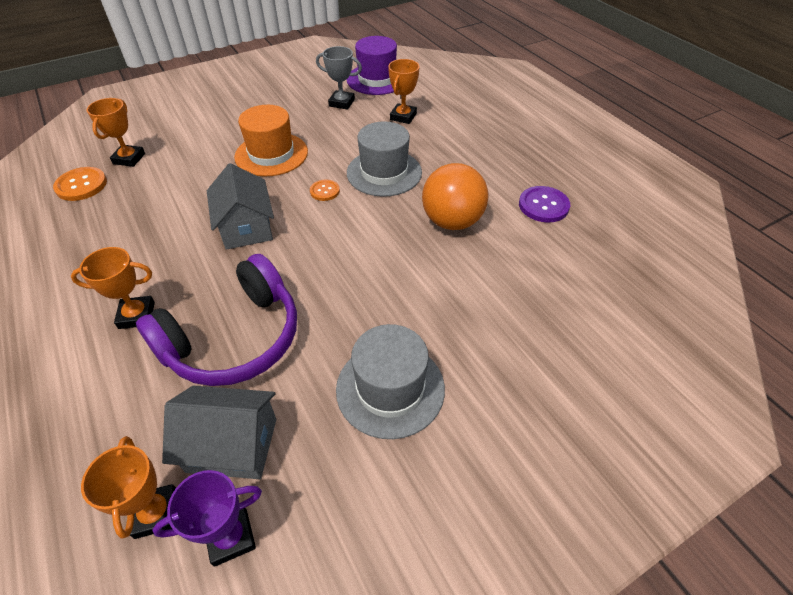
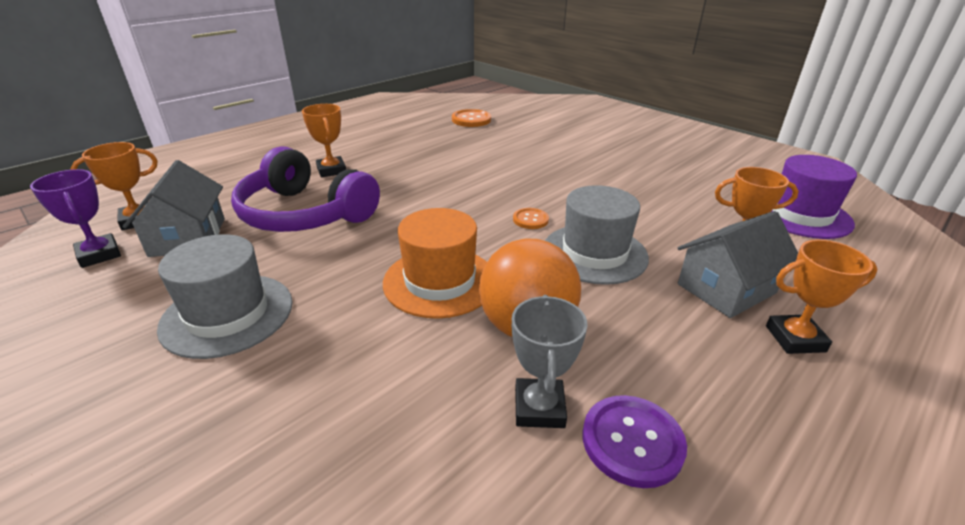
camera: 75 degrees right, 15 degrees down
orange trophy [87,98,145,167] -> orange trophy moved to [766,240,877,354]
grey house [207,163,274,250] -> grey house moved to [678,211,798,318]
orange hat [234,105,308,176] -> orange hat moved to [383,208,487,319]
grey trophy [316,46,362,110] -> grey trophy moved to [512,295,587,428]

